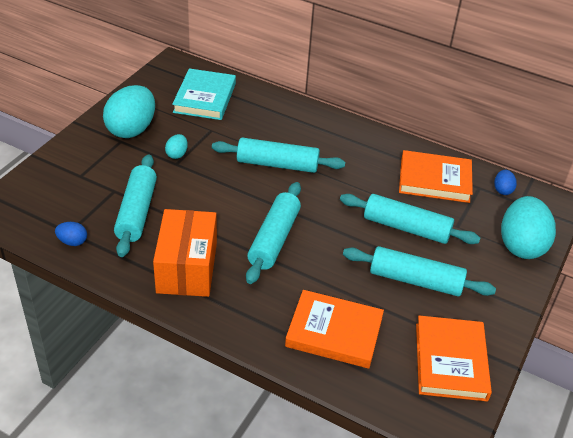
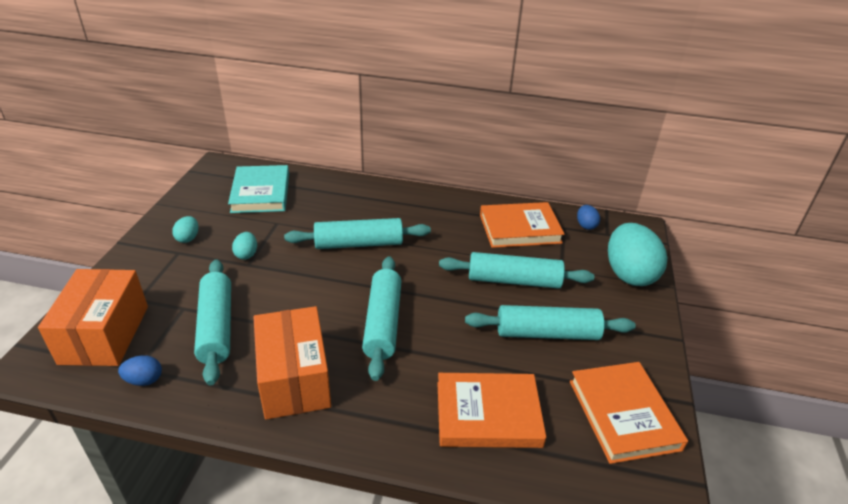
camera: 15 degrees left, 5 degrees down
turquoise egg [103,85,155,138] -> turquoise egg [172,216,198,243], size x0.45
none -> orange box [38,269,148,366]

